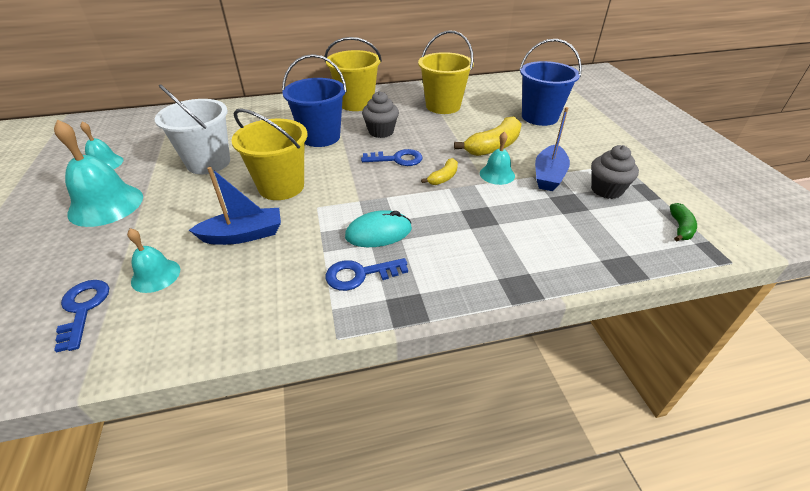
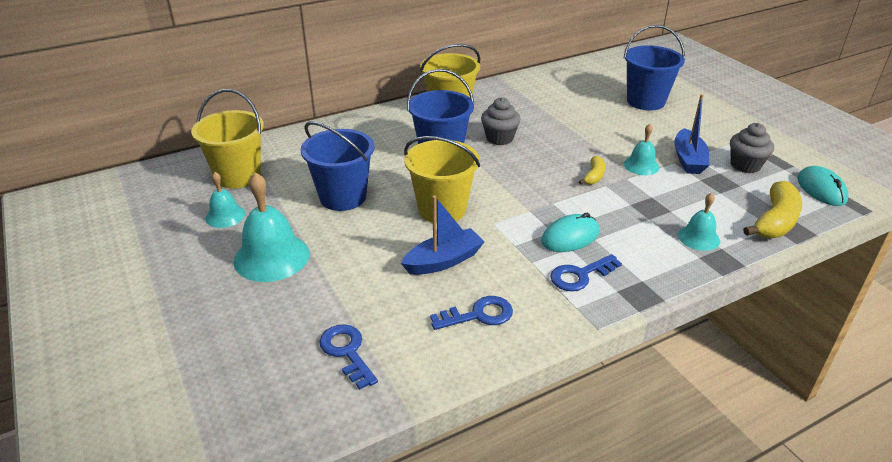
camera: 15 degrees left, 5 degrees down
turquoise bell [127,228,180,293] -> turquoise bell moved to [678,193,720,251]
white bucket [155,84,230,174] -> blue bucket [300,121,374,211]
blue key [361,149,422,166] -> blue key moved to [430,296,513,330]
yellow bucket [418,31,474,114] -> yellow bucket moved to [191,89,264,189]
yellow banana [454,116,522,156] -> yellow banana moved to [743,181,802,238]
green banana [670,203,697,241] -> turquoise mouse [797,166,849,206]

